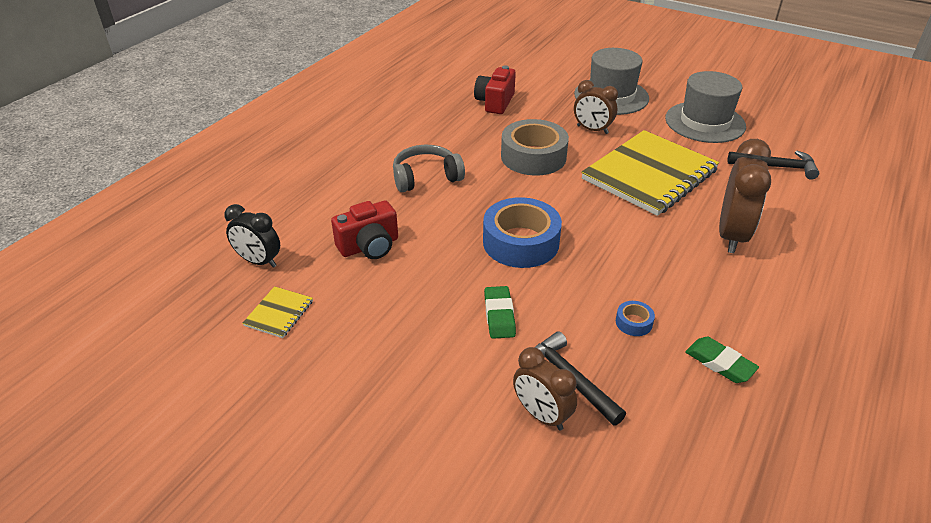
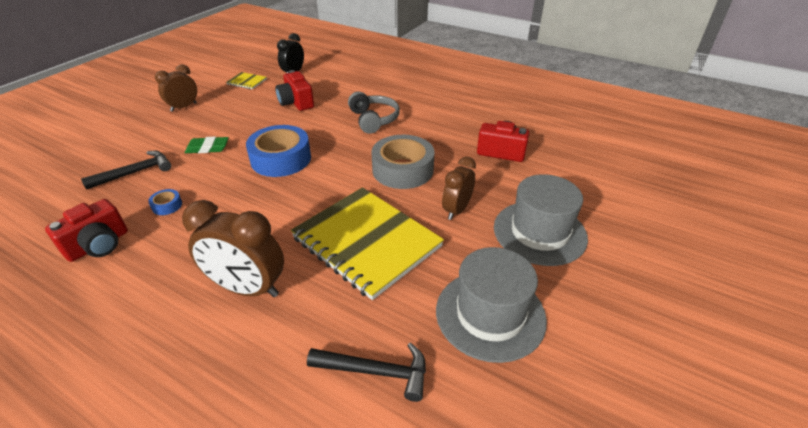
camera: 90 degrees right, 0 degrees up
brown clock [513,347,577,431] -> brown clock moved to [155,64,197,112]
green eraser [685,337,759,383] -> red camera [45,199,128,262]
black hammer [727,151,819,180] -> black hammer turned 90 degrees counterclockwise [307,343,426,402]

